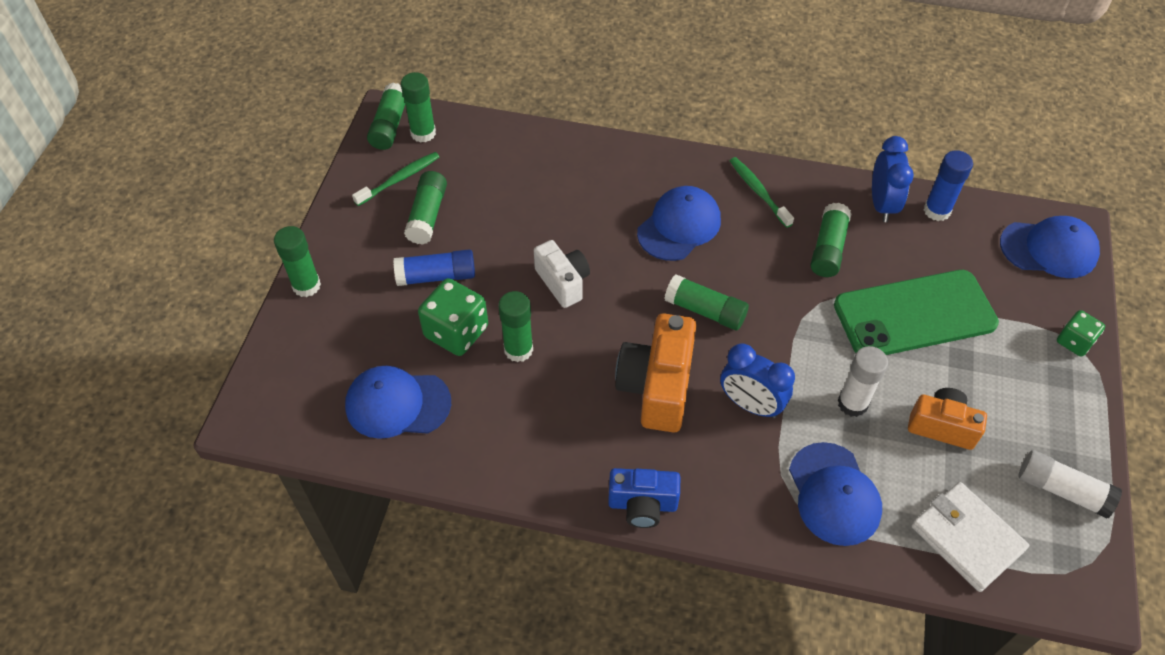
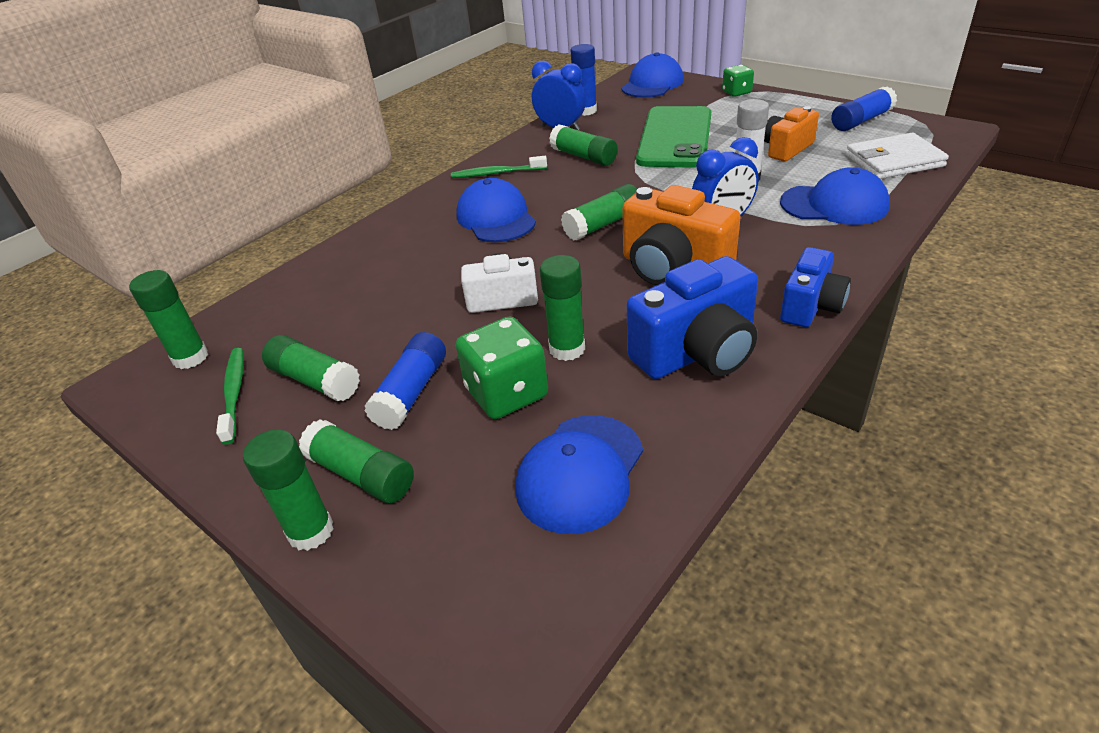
camera: 60 degrees left, 15 degrees down
green glue stick [367,83,405,150] -> green glue stick moved to [299,419,414,503]
white glue stick [1019,450,1122,518] -> blue glue stick [831,86,897,131]
none -> blue camera [627,256,758,379]

